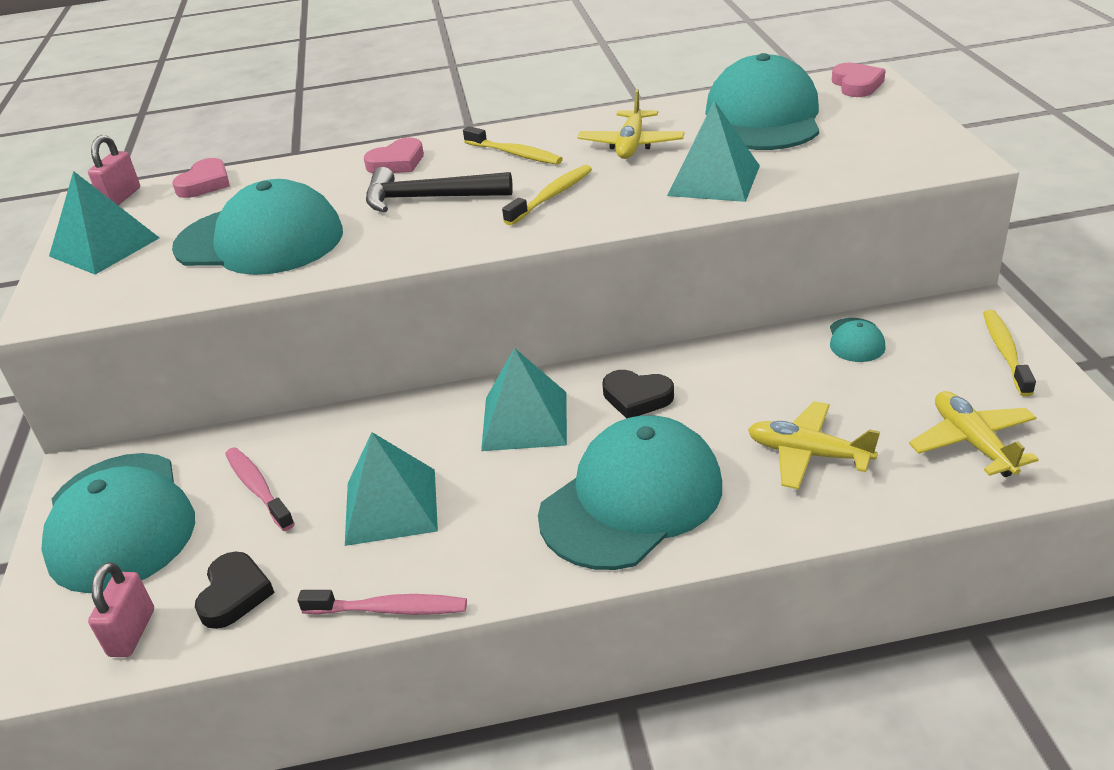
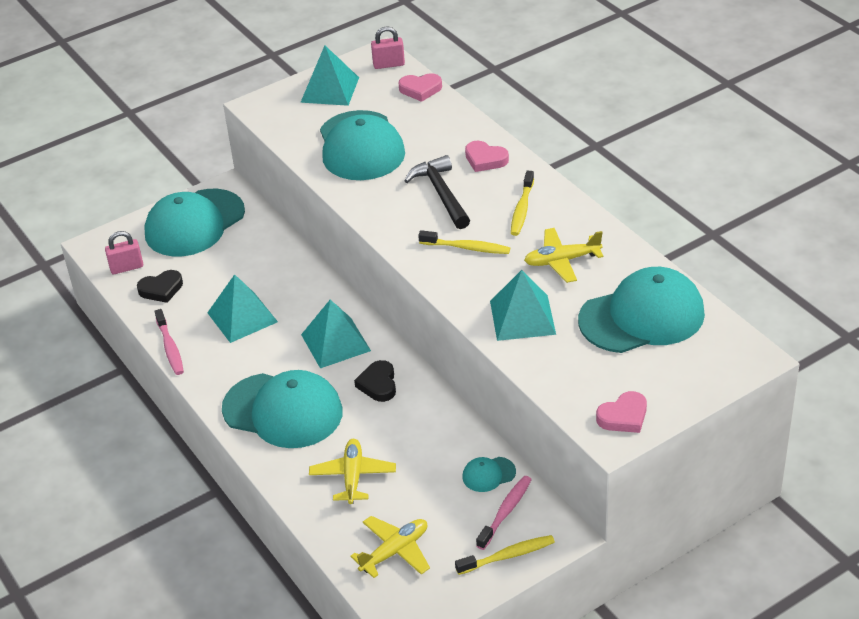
camera: 65 degrees right, 5 degrees up
pink toothbrush [225,447,295,531] -> pink toothbrush moved to [476,476,532,550]
pink heart [832,63,886,97] -> pink heart moved to [596,391,647,433]

